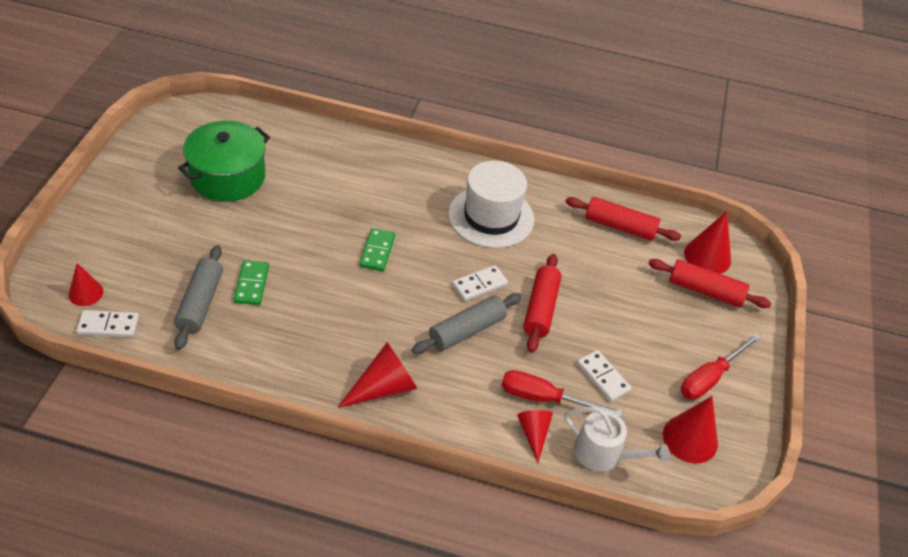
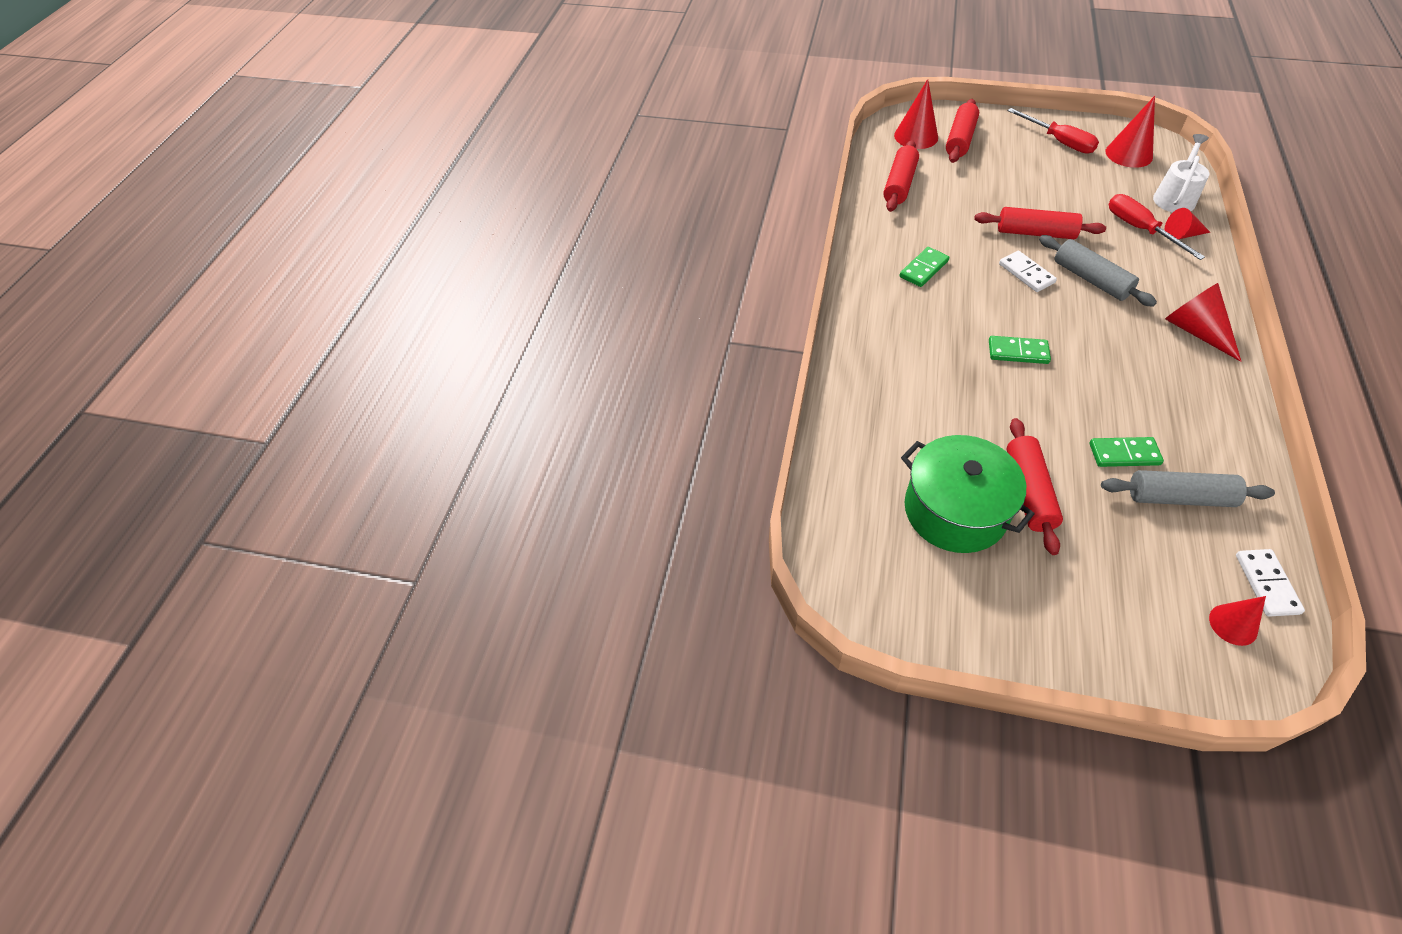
camera: 85 degrees left, 5 degrees up
white hat [448,161,534,248] -> green domino [900,247,949,287]
red screwdriver [501,370,622,417] -> red screwdriver turned 135 degrees clockwise [1108,194,1205,260]
white domino [577,350,632,402] -> none
none -> red rolling pin [1007,418,1063,555]

